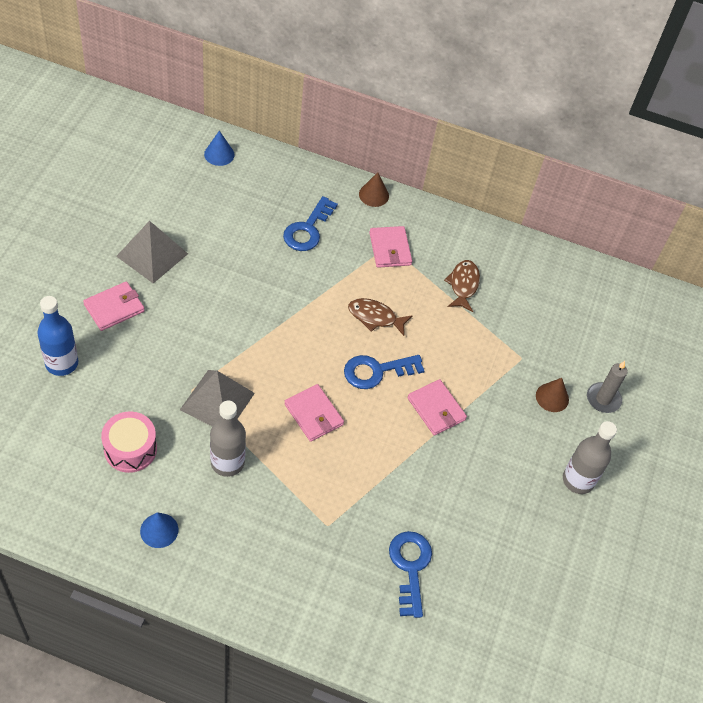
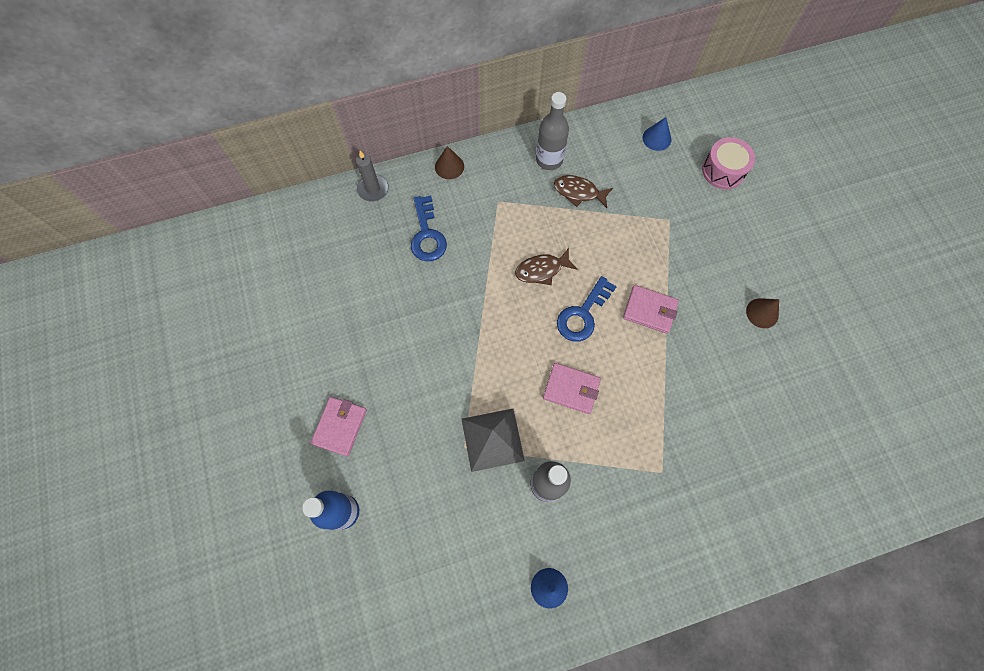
camera: 30 degrees left, 15 degrees up
pink drum [101,411,157,473] -> pink drum moved to [702,137,755,189]
grey pyramid [116,221,188,284] -> none
blue cone [204,131,235,166] -> blue cone moved to [643,117,672,151]
pink wallet [369,226,412,268] -> none
blue key [389,531,432,618] -> none
brown fish [444,260,480,312] -> brown fish turned 45 degrees counterclockwise [554,175,613,208]
brown cone [536,378,569,412] -> brown cone moved to [746,298,779,328]
grey bottle [563,421,617,494] -> grey bottle moved to [536,92,569,170]
grey candle [587,361,628,413] -> grey candle moved to [356,151,389,202]

